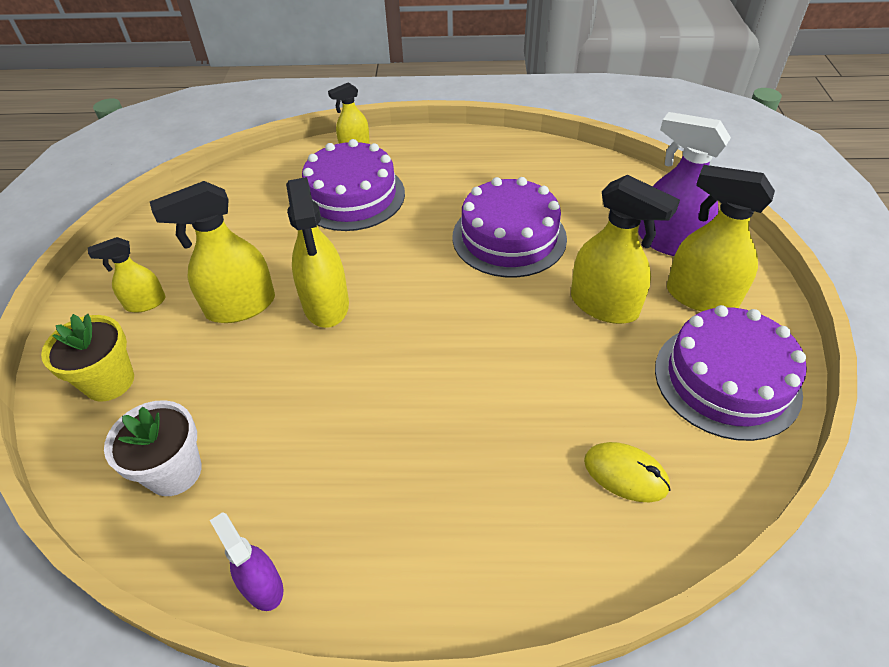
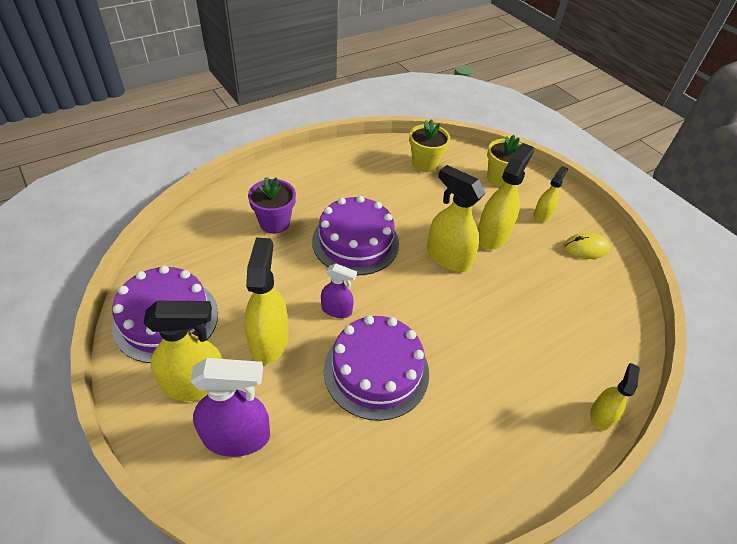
camera: 140 degrees right, 0 degrees up
white flower pot [104,400,202,496] -> yellow flower pot [409,119,450,172]
purple spray bottle [210,512,283,611] -> purple spray bottle moved to [321,263,357,318]
purple cake [302,139,405,231] -> purple cake moved to [312,196,399,275]
yellow spray bottle [571,175,680,324] -> yellow spray bottle turned 90 degrees clockwise [244,237,289,364]
yellow mouse [584,442,671,502] -> yellow mouse moved to [564,233,610,259]
none -> purple flower pot [248,177,296,234]

